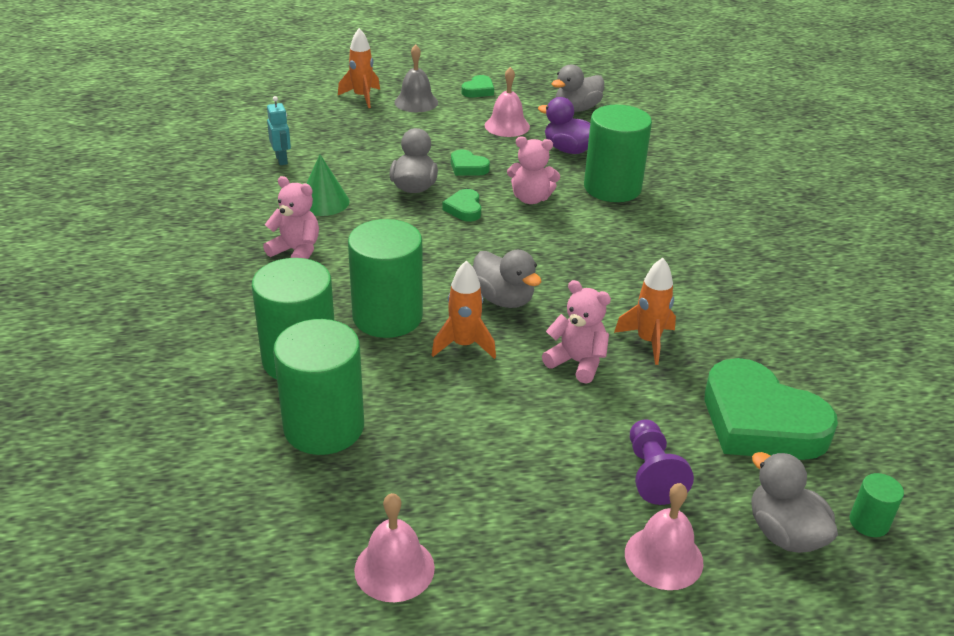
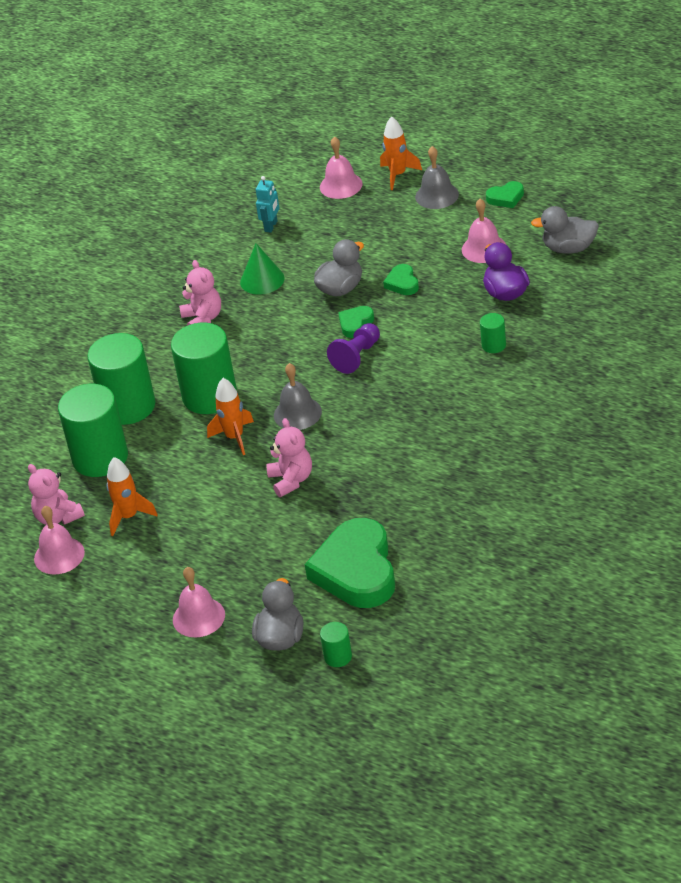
camera: 45 degrees right, 5 degrees up
grey duck [473,250,542,308] -> grey bell [274,363,322,430]
pink teddy bear [507,136,560,204] -> pink teddy bear moved to [28,464,85,525]
green cylinder [584,105,652,202] -> green cylinder [480,313,506,353], size x0.44
orange rocket [614,258,676,365] -> orange rocket moved to [106,457,158,536]
purple pawn [630,419,694,505] -> purple pawn moved to [327,323,380,374]
none -> pink bell [320,136,363,199]

